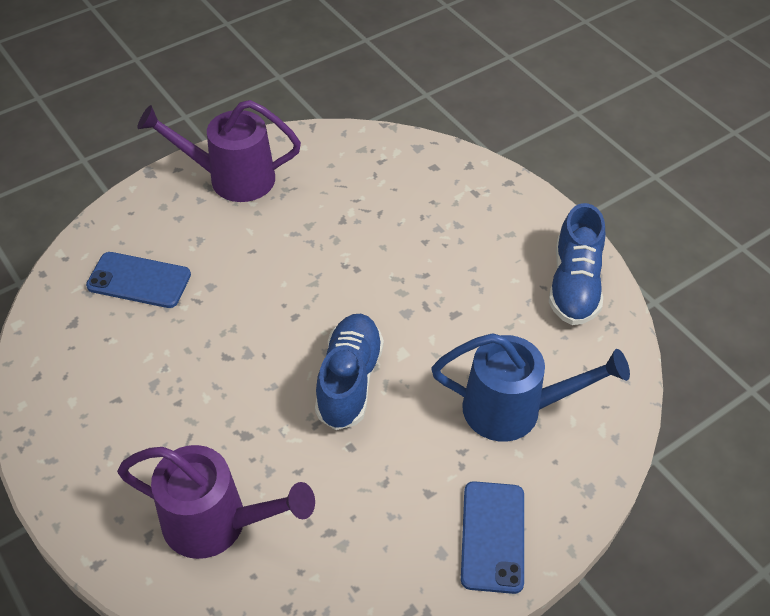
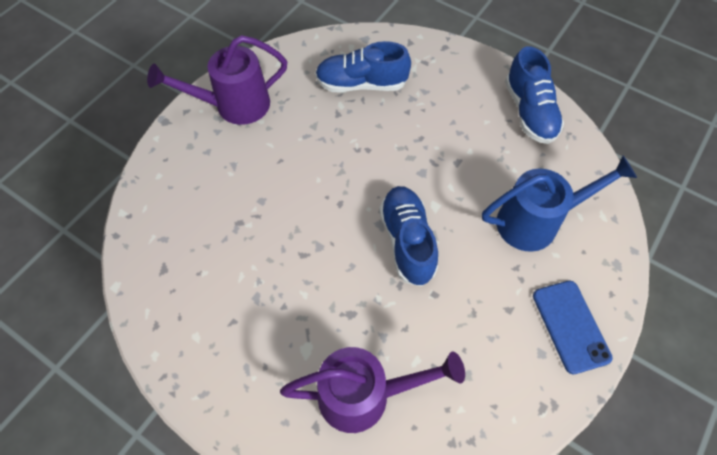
camera: 20 degrees left, 10 degrees up
blue phone [86,252,191,308] -> none
none -> blue shoe [315,41,411,92]

